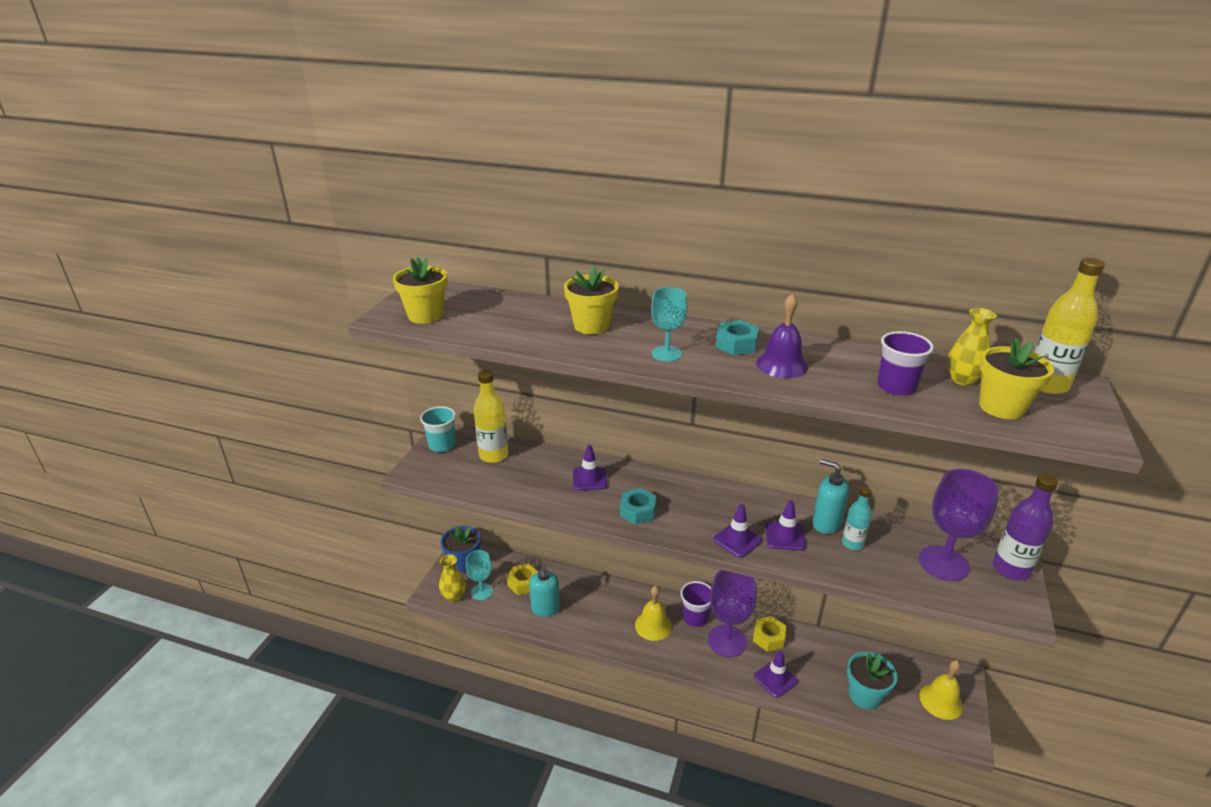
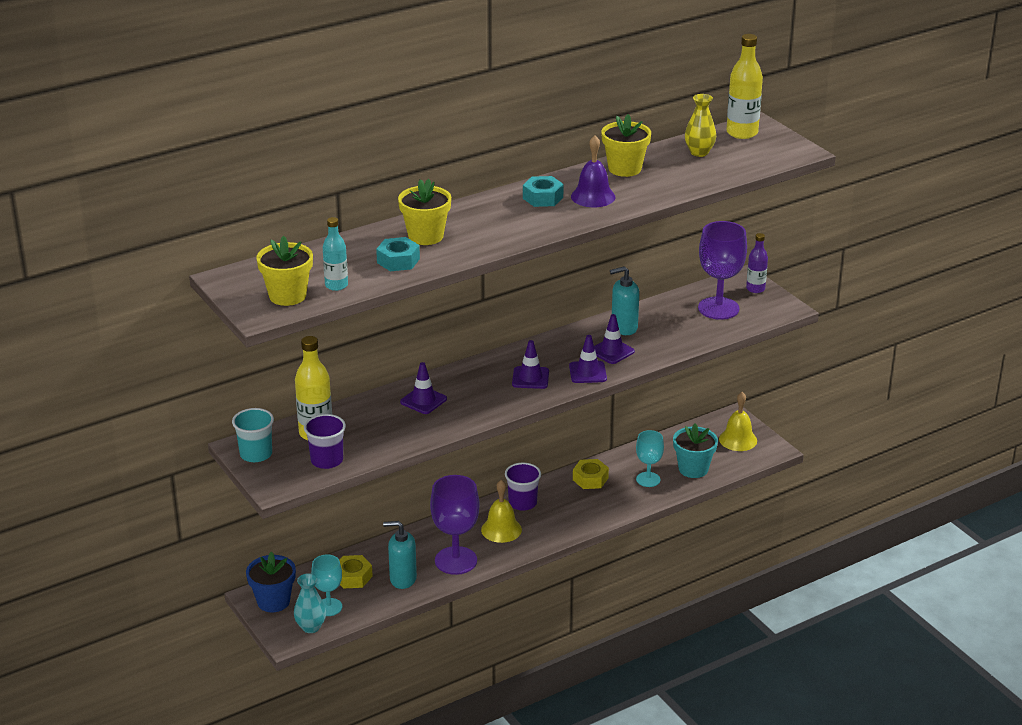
camera: 50 degrees left, 0 degrees up
yellow vase [439,555,466,602] -> turquoise vase [294,573,326,633]
turquoise soap dispenser [529,565,560,617] -> turquoise soap dispenser turned 150 degrees clockwise [383,521,417,589]
turquoise nut [620,488,656,525] -> turquoise nut moved to [376,237,420,271]
turquoise goblet [651,287,687,362] -> turquoise goblet moved to [636,430,664,487]
purple goblet [708,570,757,657] -> purple goblet moved to [430,475,480,575]
purple traffic cone [754,651,798,698] -> purple traffic cone moved to [512,340,549,389]
turquoise bottle [842,487,872,550] -> turquoise bottle moved to [323,217,348,291]
purple cup [877,331,934,395] -> purple cup moved to [304,414,346,469]
yellow flower pot [979,338,1054,419] -> yellow flower pot moved to [601,114,651,177]
purple bottle [993,474,1058,580] -> purple bottle [746,233,768,293], size x0.63

